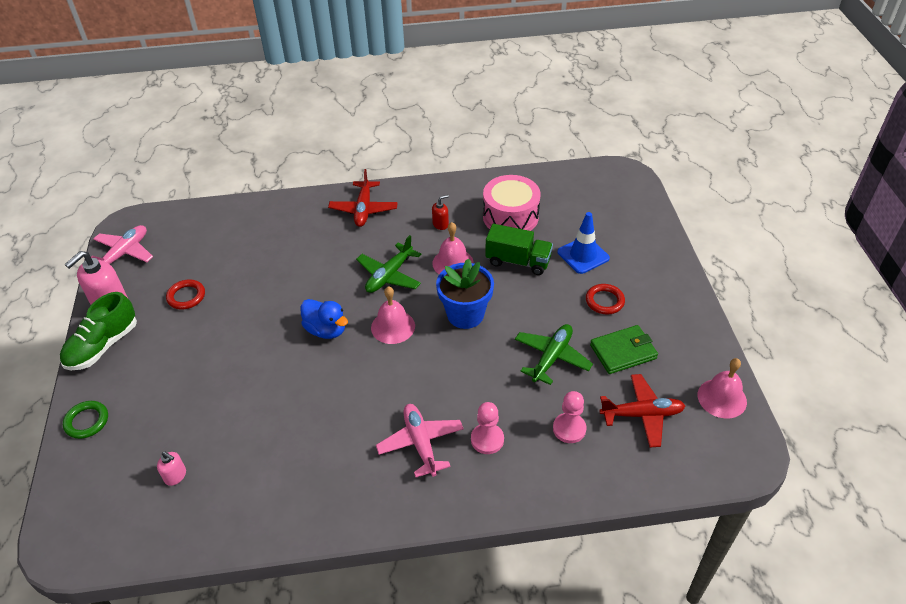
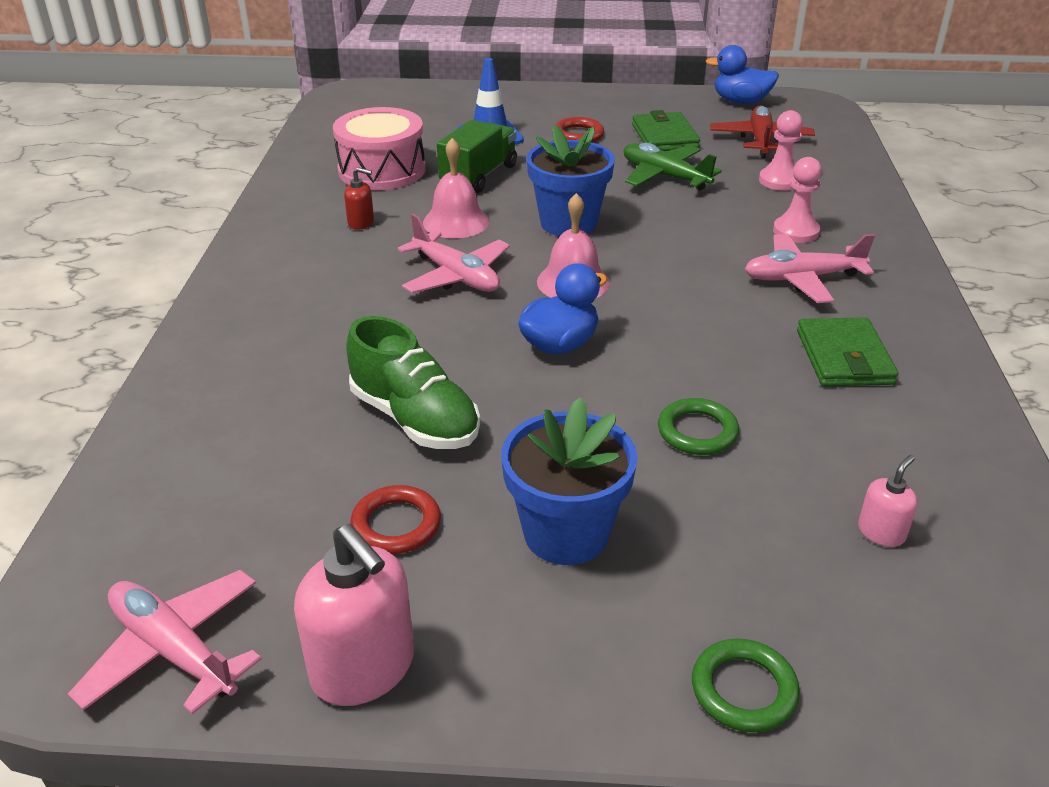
camera: 80 degrees left, 10 degrees down
green shoe [60,292,137,370] -> green shoe moved to [346,316,480,449]
red plane [328,169,398,227] -> none
green plane [356,235,421,293] -> pink plane [398,214,510,293]
red soap dispenser [432,195,449,230] -> red soap dispenser turned 120 degrees clockwise [344,167,374,230]
pink bell [698,358,747,419] -> blue duck [706,45,779,104]
none -> blue flower pot [501,397,638,565]
none -> green ring [658,398,739,455]
none -> green wallet [797,317,898,386]

